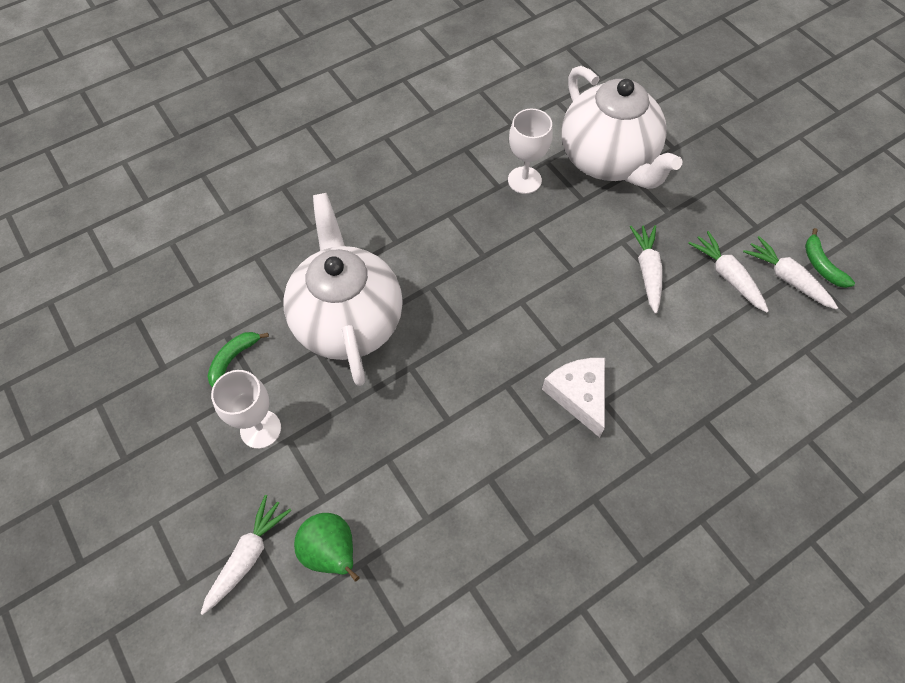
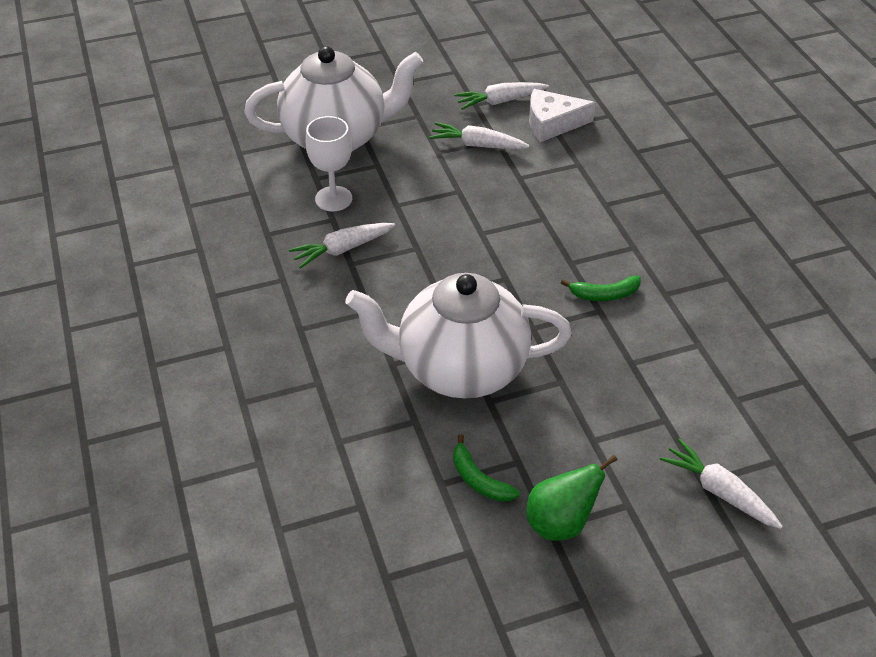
camera: 75 degrees left, 15 degrees down
white goblet [211,370,281,449] -> none
green pear [294,513,360,582] -> green pear moved to [526,455,618,541]
white cheese [542,358,605,438] -> white cheese moved to [529,89,596,142]
white carrot [743,236,838,310] -> white carrot moved to [289,223,395,269]
green banana [805,228,855,288] -> green banana moved to [561,276,641,301]

